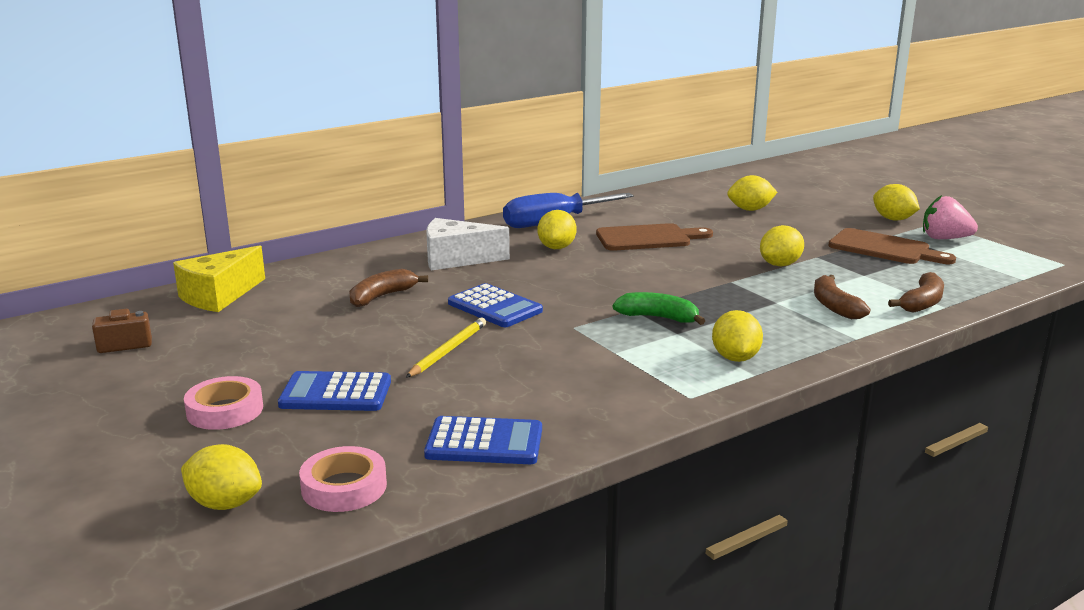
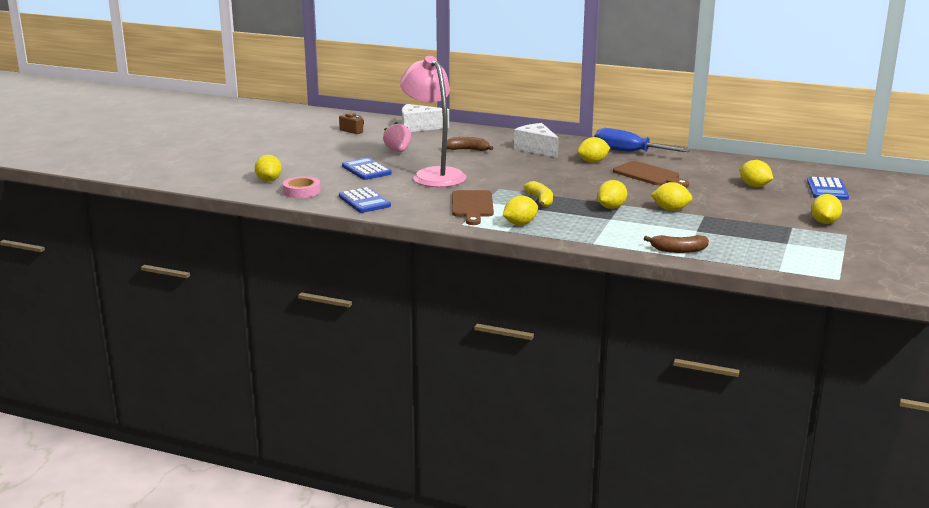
camera: 55 degrees right, 0 degrees up
yellow cheese [173,245,265,312] -> white cheese [402,104,449,132]
pink tape [184,376,263,430] -> none
yellow pencil [406,318,486,378] -> pink lamp [400,56,467,187]
blue calculator [448,283,543,327] -> blue calculator moved to [807,177,849,200]
green banana [612,292,705,325] -> yellow banana [524,181,553,207]
brown banana [814,275,870,319] -> none
brown cutting board [828,228,956,264] -> brown cutting board moved to [452,190,494,225]
pink strawberry [923,195,978,239] -> pink strawberry moved to [383,122,411,152]
none -> yellow lemon [597,180,627,209]

